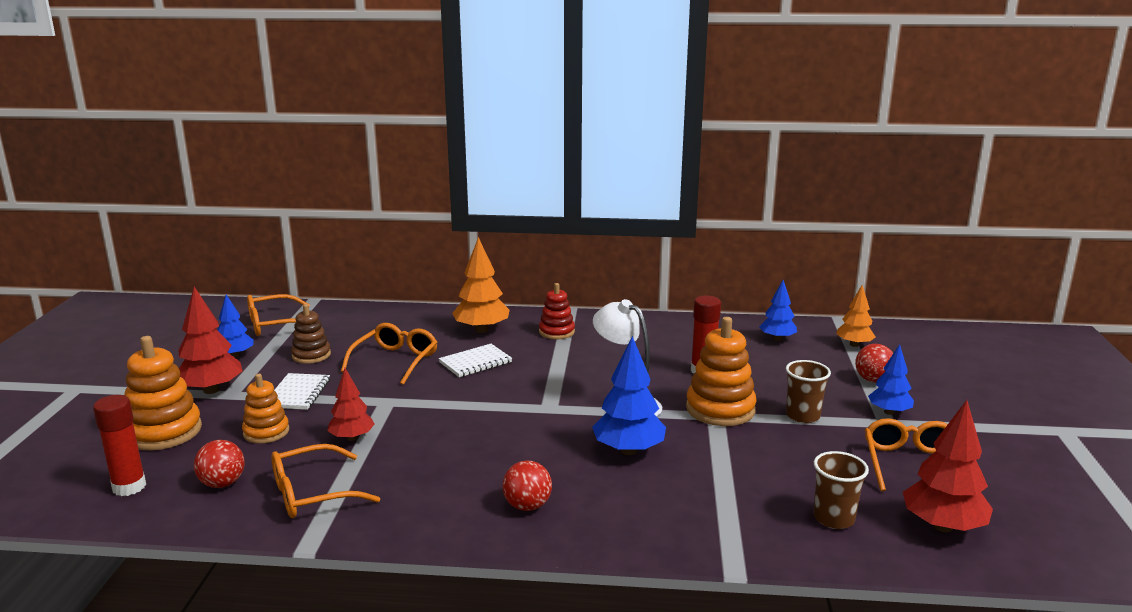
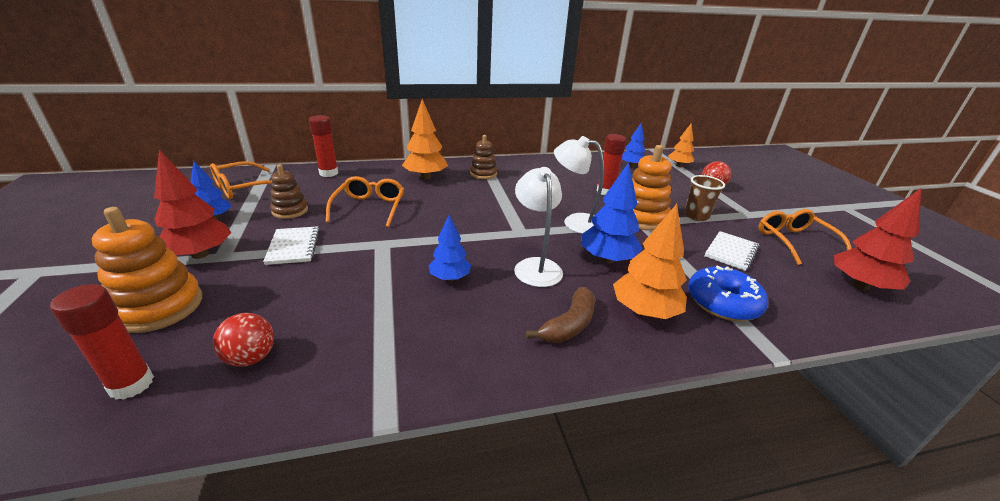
camera: 20 degrees left, 10 degrees up
orange stacking toy [242,374,289,444] -> none
orange glasses [271,444,380,518] -> none
red tree [327,368,375,441] -> none
white notebook [439,344,512,377] -> white notebook moved to [705,231,759,271]
red ball [502,461,552,511] -> brown banana [526,287,595,343]
red stacking toy [539,283,575,339] -> brown stacking toy [470,135,497,179]
brown cup [813,451,869,529] -> none
blue tree [868,344,914,415] -> blue tree moved to [428,215,471,281]
none -> red glue stick [309,115,338,177]
none -> white lamp [514,167,563,287]
none -> orange tree [613,204,687,319]
none -> blue donut [688,265,768,321]

